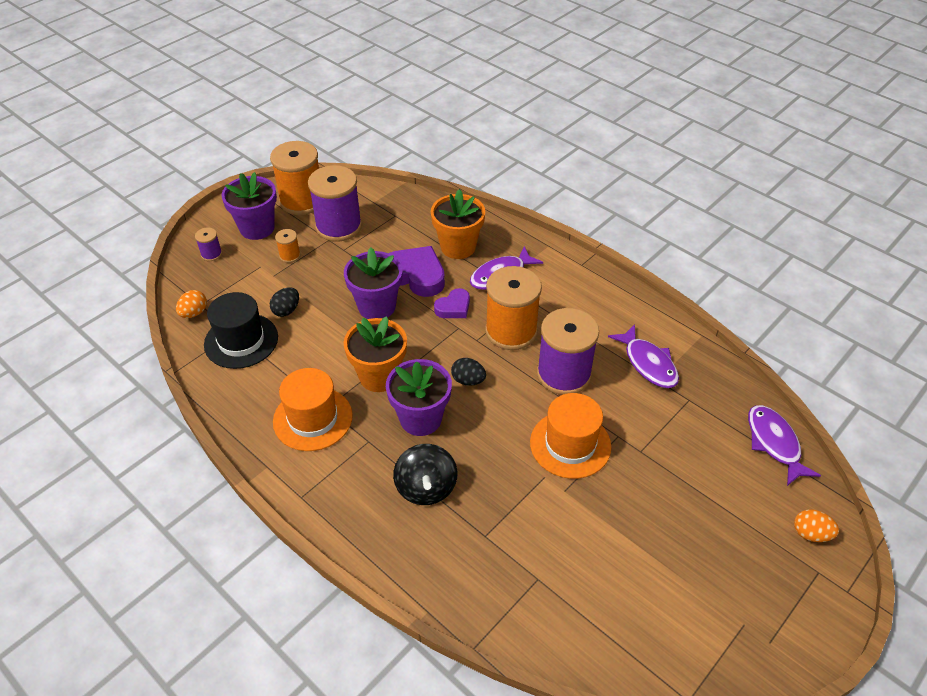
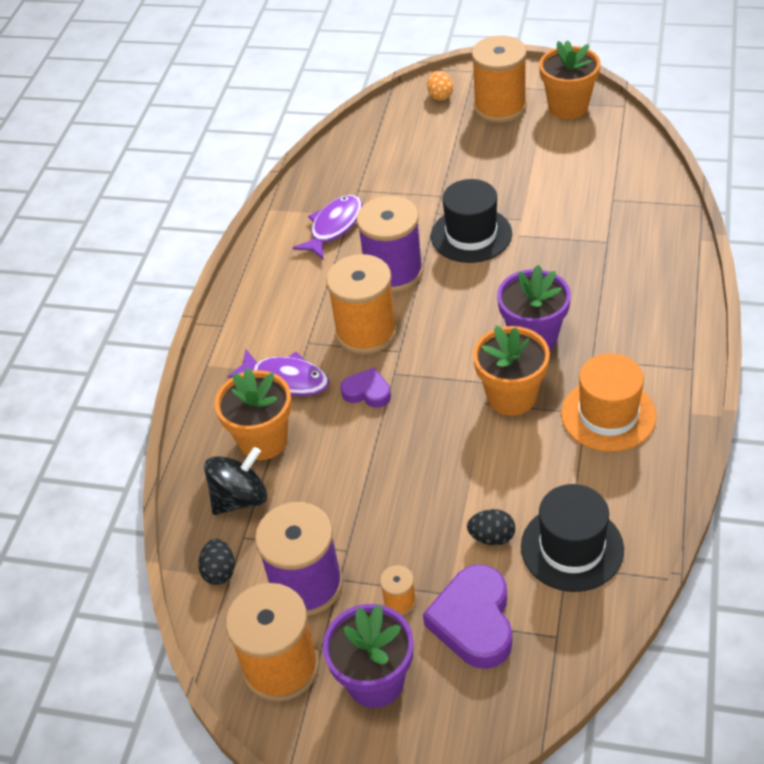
camera: 115 degrees left, 0 degrees up
orange egg [176,290,207,318] -> none
purple spool [195,227,222,261] -> none
purple flower pot [344,247,402,319] -> none
purple heart [389,246,445,297] -> purple heart moved to [423,565,512,669]
black spinning top [393,444,458,505] -> black spinning top moved to [204,447,267,515]
black egg [451,358,486,386] -> black egg moved to [198,539,235,585]
orange hat [530,393,611,479] -> black hat [431,179,512,263]
purple fish [748,405,821,486] -> none
none -> orange spool [472,35,527,123]
none -> orange flower pot [539,40,600,119]

